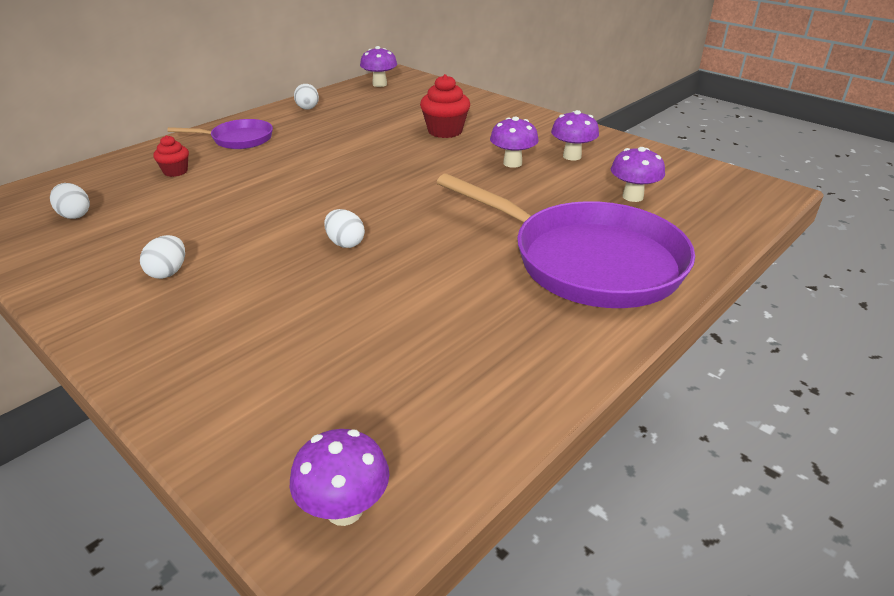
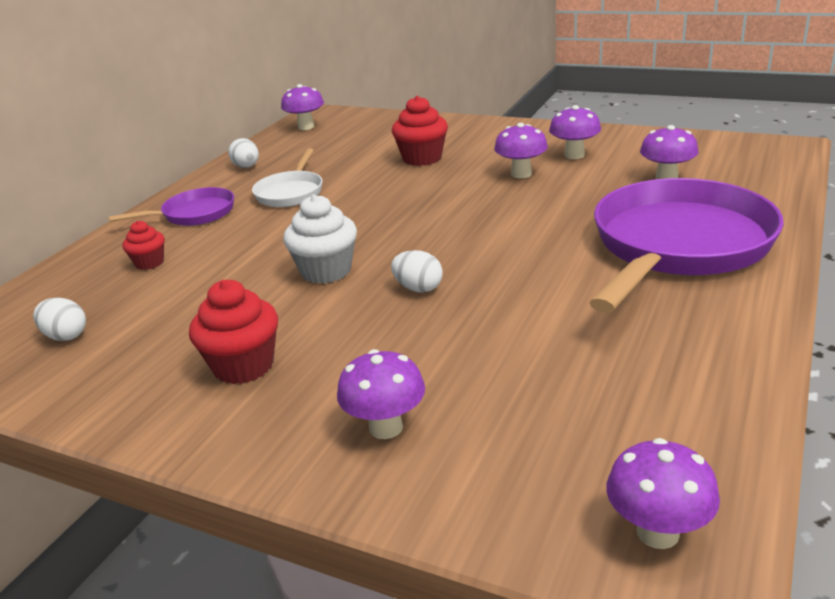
camera: 15 degrees left, 5 degrees down
white egg [140,235,185,279] -> red cupcake [189,280,278,384]
purple pan [437,174,695,308] -> purple pan turned 75 degrees counterclockwise [589,178,784,313]
none -> white pan [252,148,323,207]
none -> white cupcake [283,194,357,284]
none -> purple mushroom [337,349,425,439]

